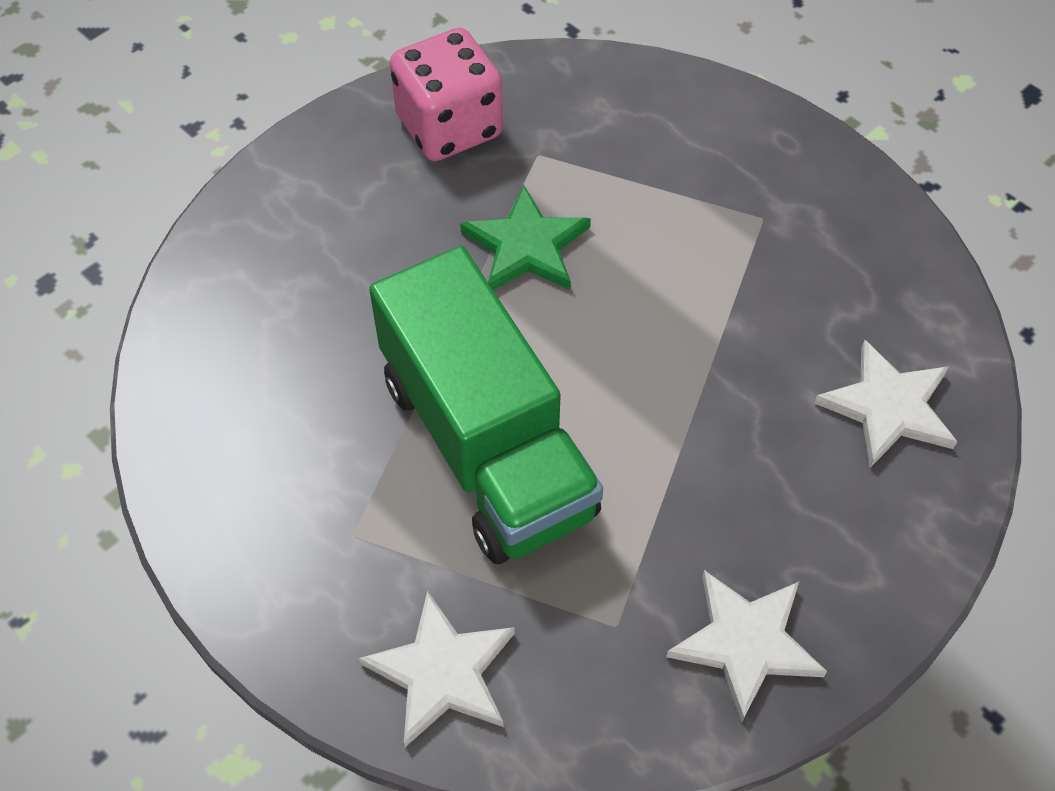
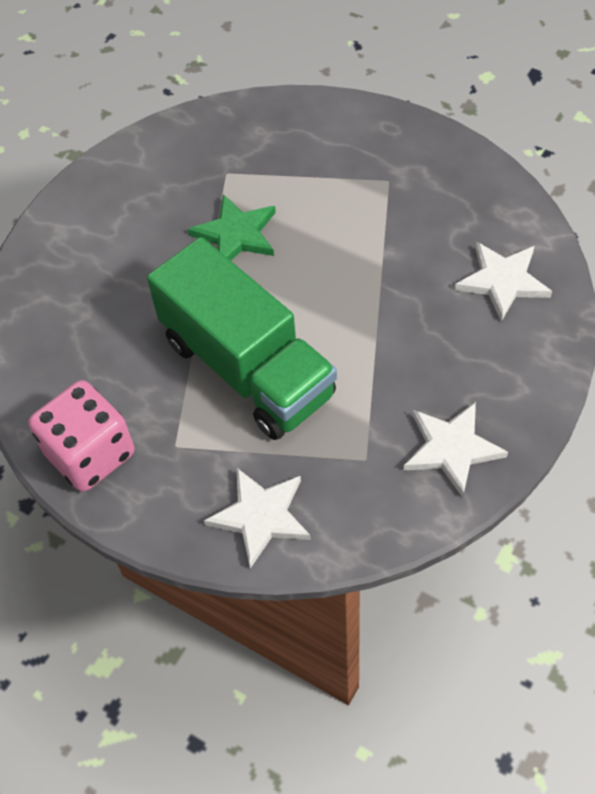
camera: 10 degrees left, 0 degrees up
pink dice [390,28,503,161] -> pink dice moved to [29,380,134,492]

